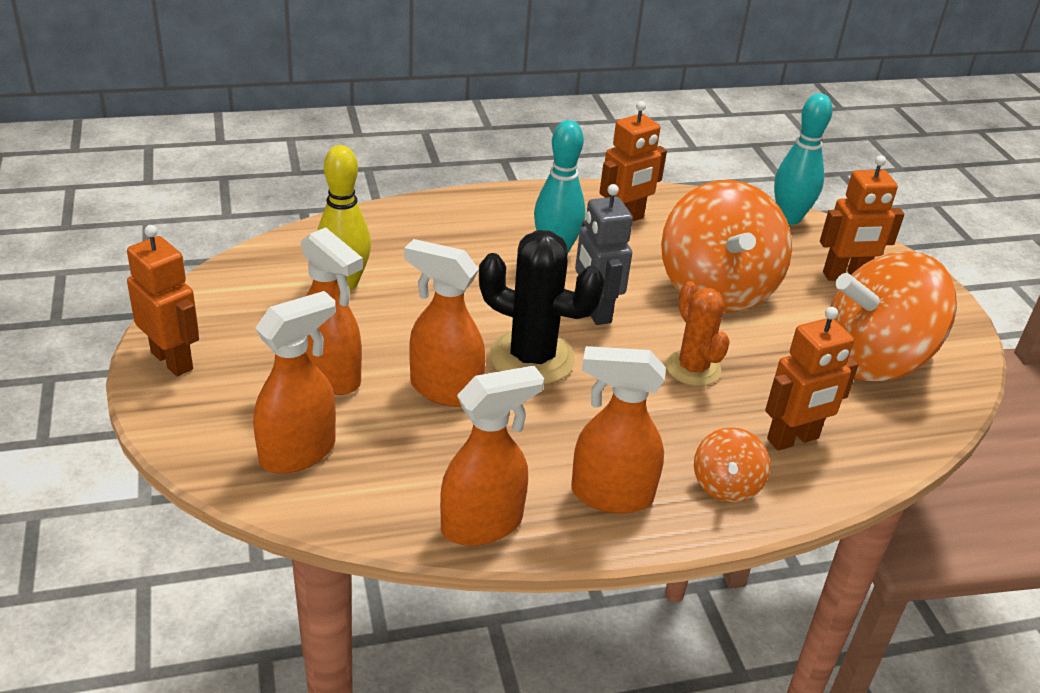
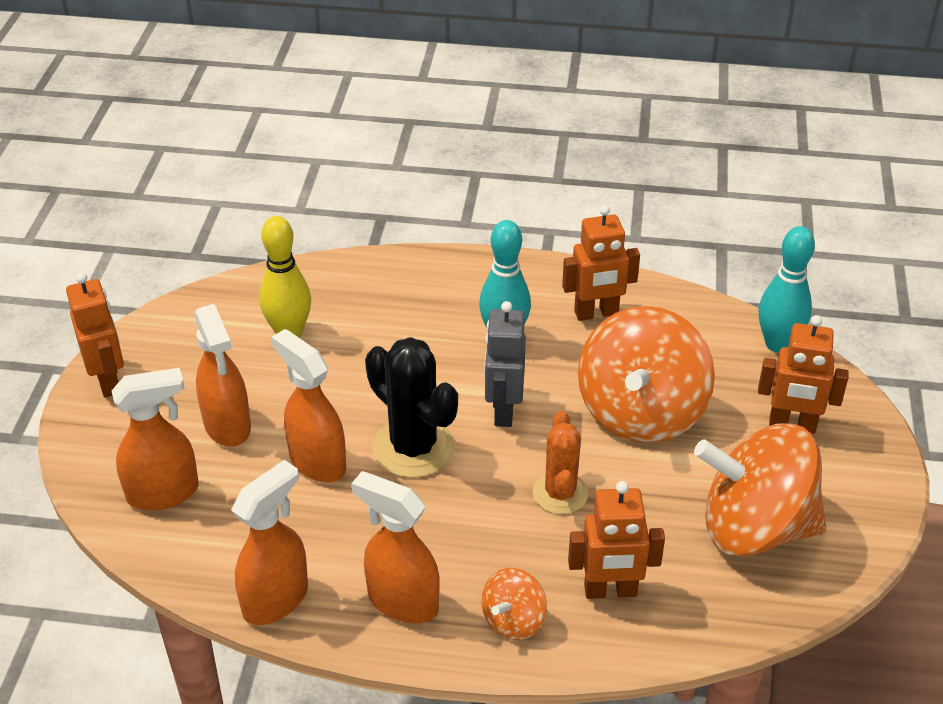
camera: 25 degrees right, 5 degrees up
orange spray bottle [440,366,544,546] -> orange spray bottle turned 45 degrees counterclockwise [231,460,308,625]

